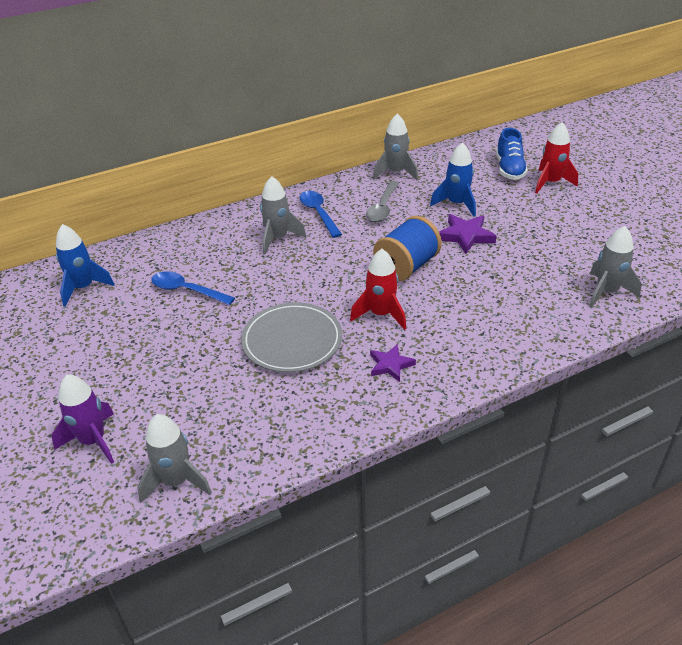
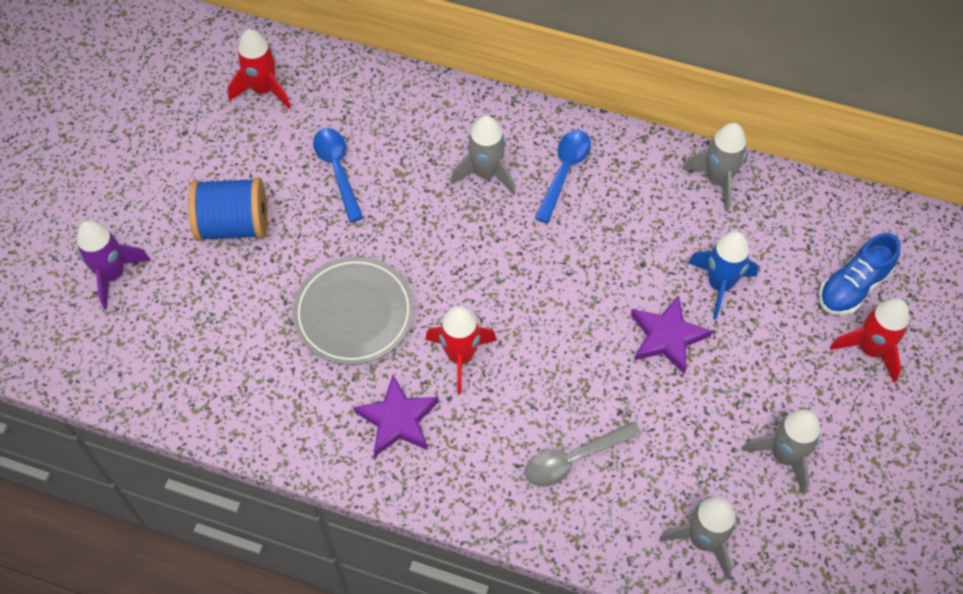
camera: 45 degrees right, 20 degrees up
blue rocket [56,224,115,307] -> red rocket [228,29,291,109]
grey rocket [137,414,212,503] -> grey rocket moved to [742,409,821,495]
grey spoon [366,181,399,222] -> grey spoon moved to [524,422,641,487]
purple star [370,344,416,382] -> purple star [353,375,439,456], size x1.50
blue spool [373,216,442,281] -> blue spool moved to [188,177,267,241]

